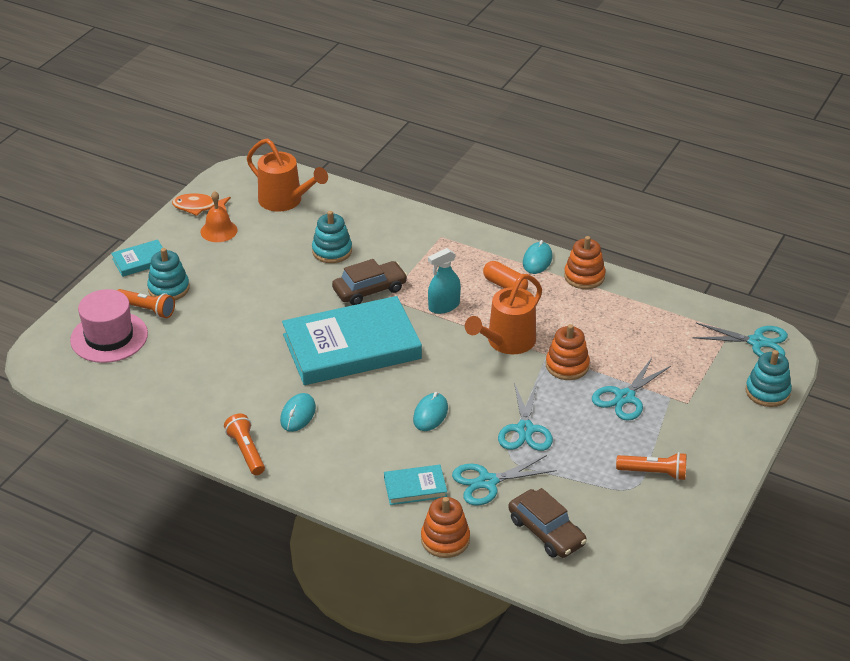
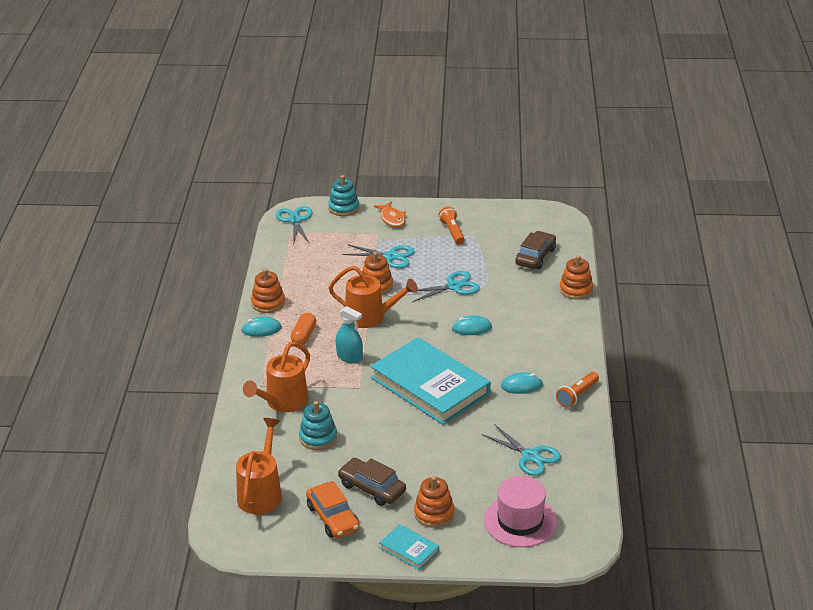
camera: 115 degrees left, 5 degrees down
orange flashlight [117,289,175,318] -> none
turquoise stacking toy [147,248,189,300] -> orange stacking toy [414,476,454,528]
orange fish [172,193,231,216] -> orange fish moved to [374,202,406,227]
orange bell [201,191,237,242] -> orange car [306,481,360,538]
brown car [332,259,408,305] -> brown car moved to [338,458,406,506]
turquoise book [384,465,447,505] -> none
turquoise scissors [452,455,557,506] -> turquoise scissors moved to [481,424,561,476]
none -> orange watering can [243,342,310,412]

